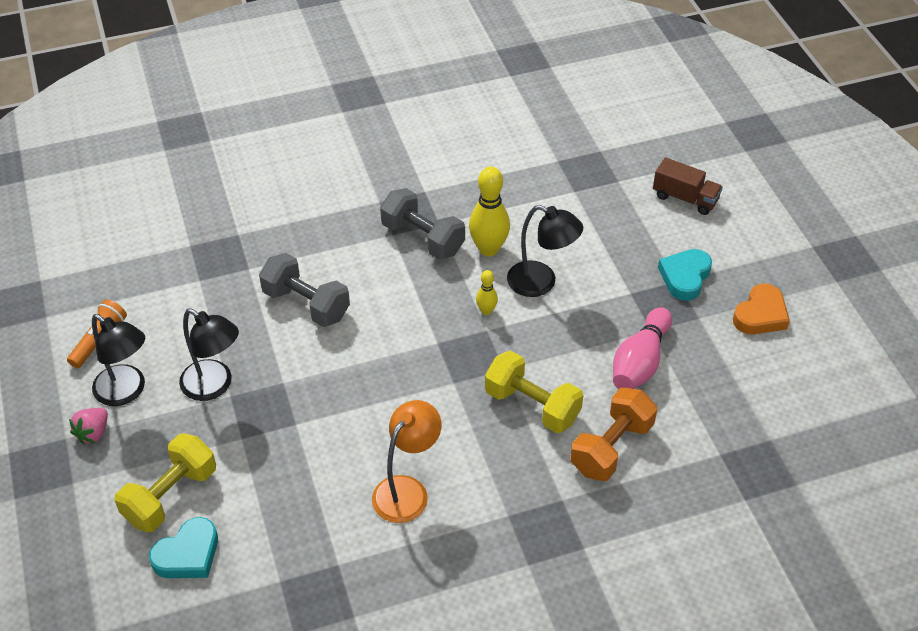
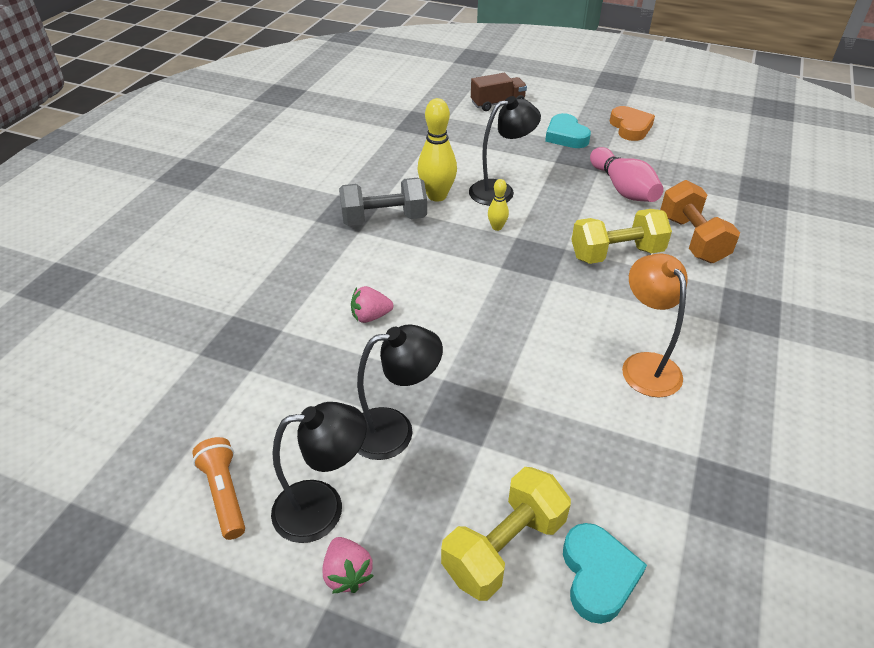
camera: 50 degrees left, 5 degrees down
yellow dumbbell [115,433,216,532] -> yellow dumbbell turned 60 degrees clockwise [441,467,571,601]
grey dumbbell [259,253,350,327] -> pink strawberry [351,286,393,323]

